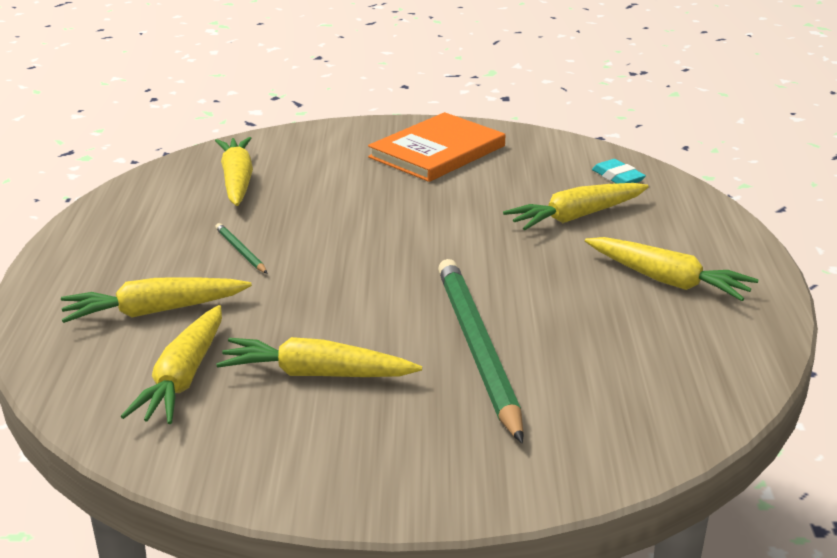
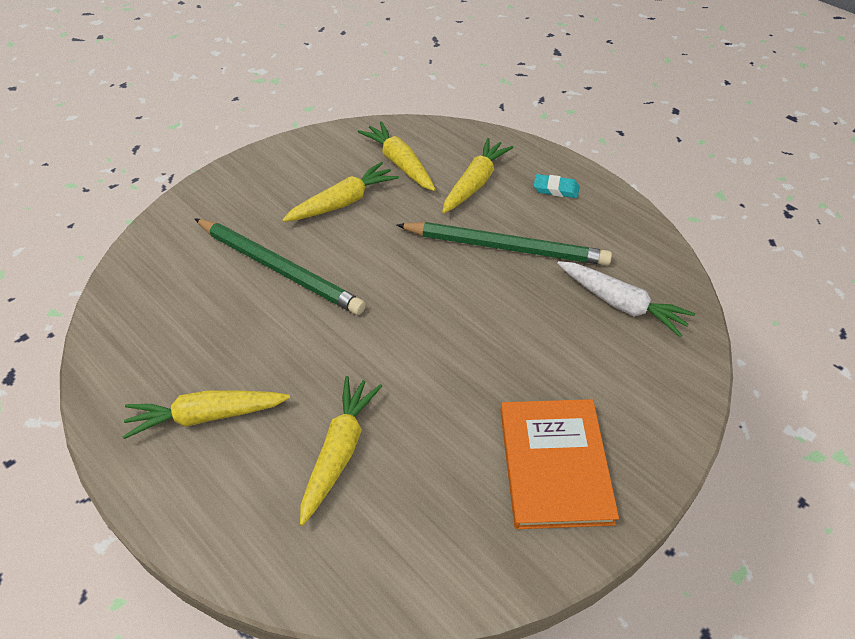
camera: 135 degrees right, 20 degrees up
yellow carrot [215,137,253,206] -> white carrot [557,261,695,337]
green pencil [215,223,268,274] -> green pencil [397,222,612,265], size x2.40
turquoise eraser [592,159,646,183] -> turquoise eraser moved to [534,174,579,198]

